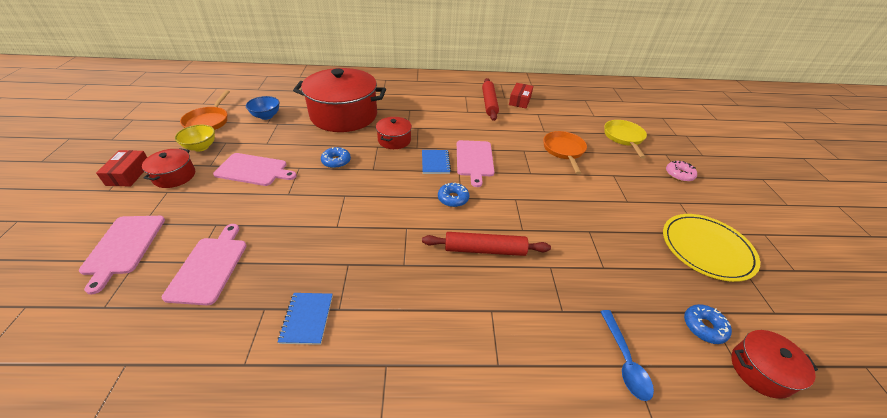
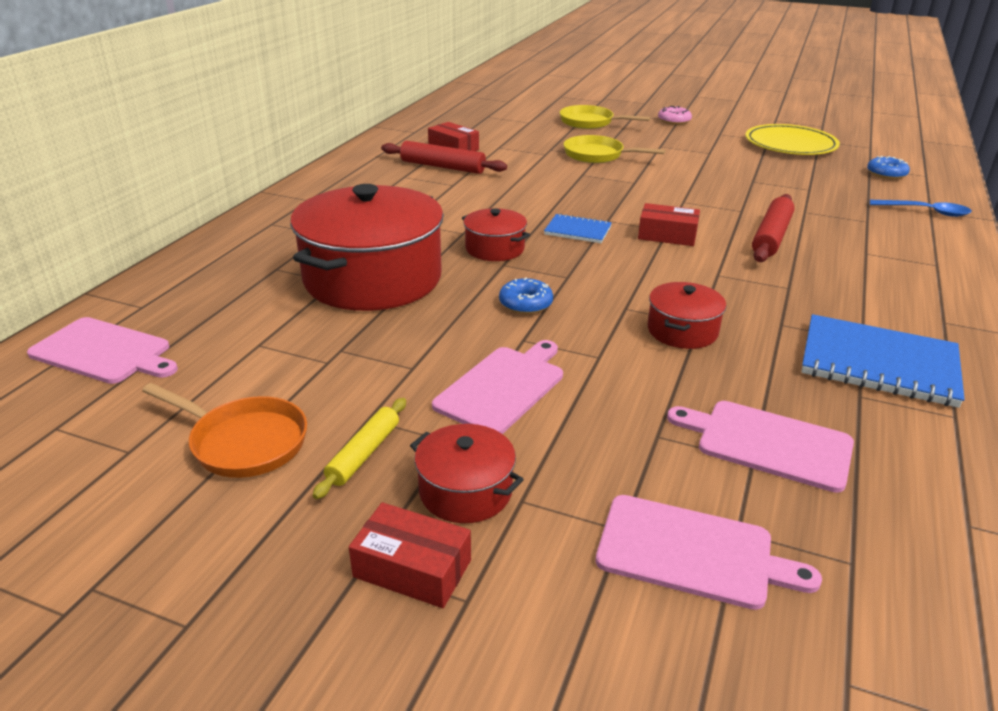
camera: 65 degrees left, 10 degrees down
yellow bowl [175,125,215,152] -> yellow rolling pin [312,398,406,499]
blue bowl [246,96,280,120] -> none
blue notebook [278,293,333,345] -> blue notebook [801,314,965,408], size x1.84
blue donut [438,183,469,207] -> red box [638,203,700,246]
pink cutting board [457,140,495,187] -> pink cutting board moved to [27,317,178,384]
orange pan [543,131,587,174] -> yellow pan [563,135,666,163]
red pot [731,330,818,399] -> red pot moved to [648,282,726,349]

